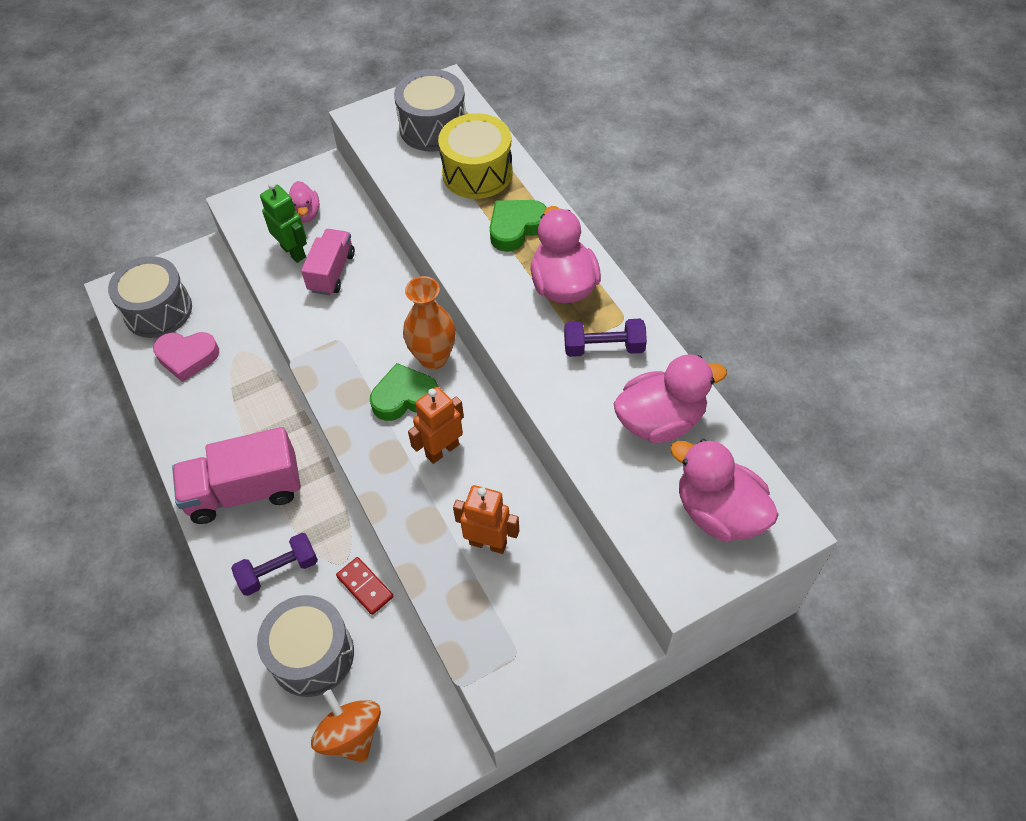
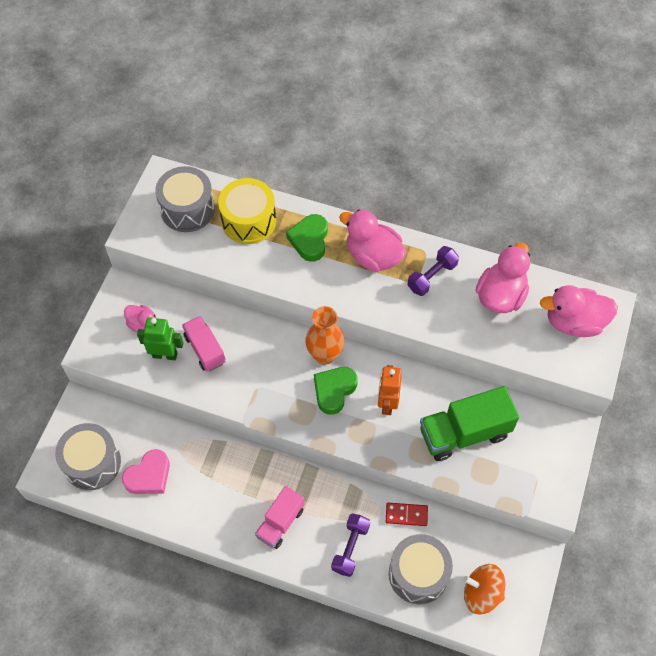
camera: 45 degrees left, 5 degrees up
pink truck [172,427,301,524] -> pink truck [255,486,304,549], size x0.63
orange robot [453,485,519,554] -> green truck [420,386,519,461]

